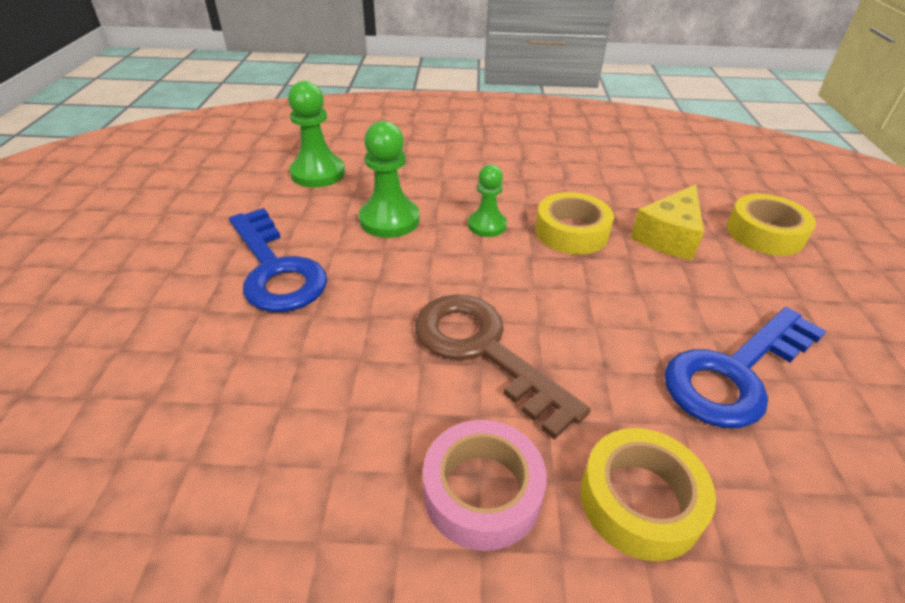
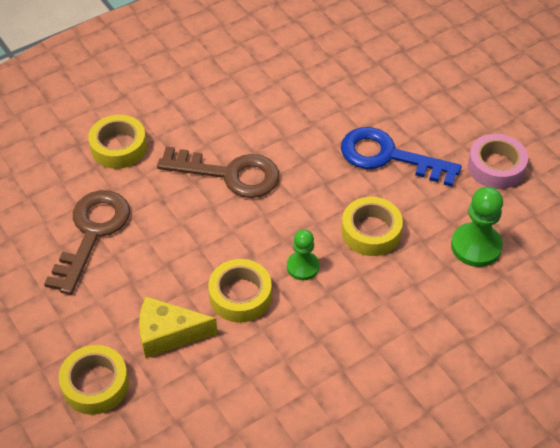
camera: 145 degrees right, 10 degrees up
green pawn [359,121,419,238] -> yellow tape [341,197,403,256]
pink tape [423,420,547,551] -> pink tape moved to [468,134,528,189]
yellow cheese [630,184,704,260] -> yellow cheese turned 90 degrees counterclockwise [139,296,218,358]
blue key [664,307,826,428] -> brown key [44,190,130,295]

